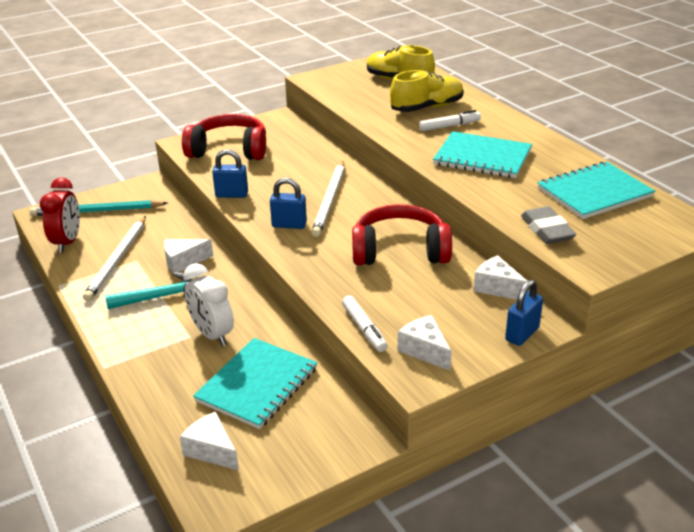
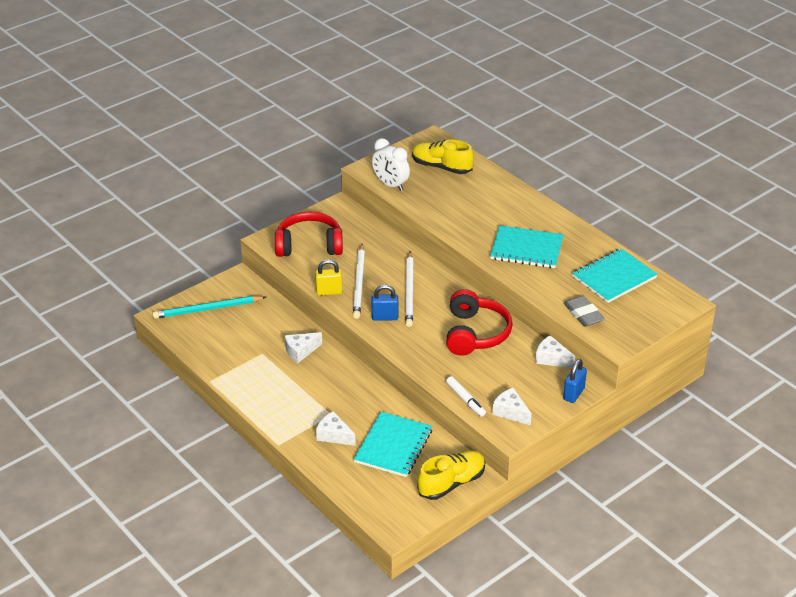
camera: 10 degrees left, 5 degrees up
red clock [40,178,80,253] -> none
white pencil [83,216,146,301] -> white pencil moved to [353,244,365,319]
turquoise hammer [105,272,193,309] -> none
white cheese [180,412,239,470] -> white cheese moved to [316,411,356,446]
white clock [184,263,234,346] -> white clock moved to [372,138,410,191]
blue padlock [212,149,248,198] -> yellow padlock [315,259,342,296]
red headphones [352,204,452,265] -> red headphones turned 105 degrees clockwise [446,289,513,356]
yellow shoe [390,70,464,112] -> yellow shoe moved to [417,451,485,500]
white marker [419,110,481,131] -> none

